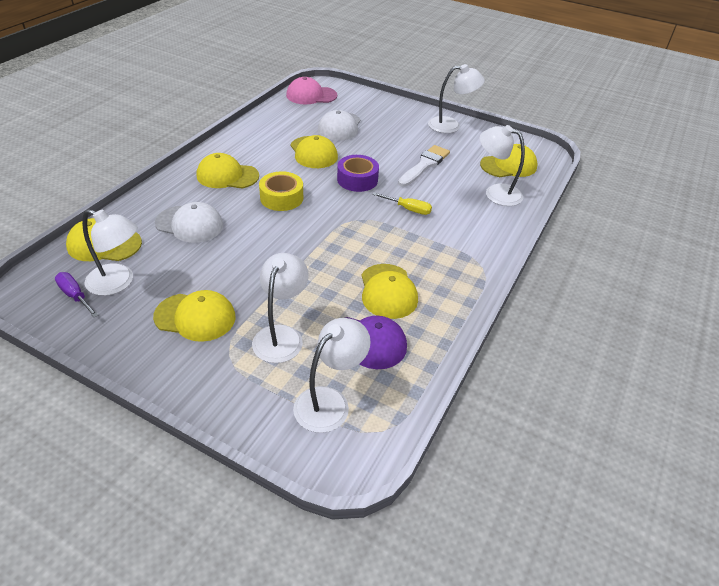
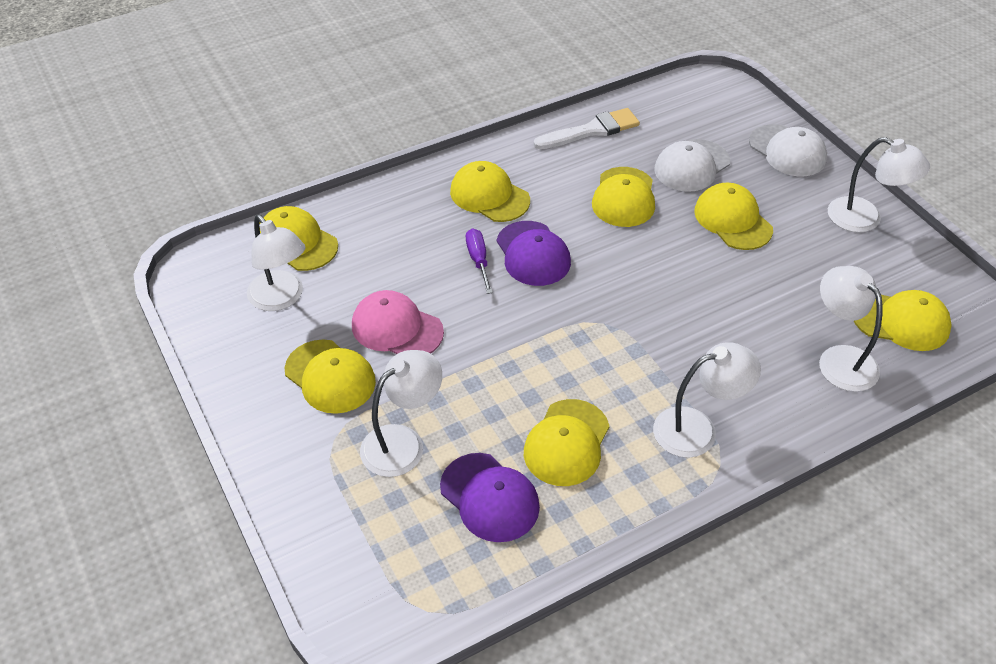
camera: 35 degrees right, 5 degrees up
purple screwdriver [55,272,98,317] -> purple screwdriver moved to [466,229,493,294]
white cap [155,202,224,243] -> white cap moved to [749,124,827,176]
yellow tape [259,171,303,211] -> purple cap [496,221,571,286]
pink cap [286,77,337,104] -> pink cap moved to [352,290,444,354]
white lamp [293,318,371,433] -> white lamp moved to [653,342,761,458]
purple tape [337,155,379,192] -> none
yellow screwdriver [372,192,432,215] -> none
white brush [398,145,450,187] -> white brush moved to [533,108,640,149]
none -> yellow cap [694,182,773,250]

